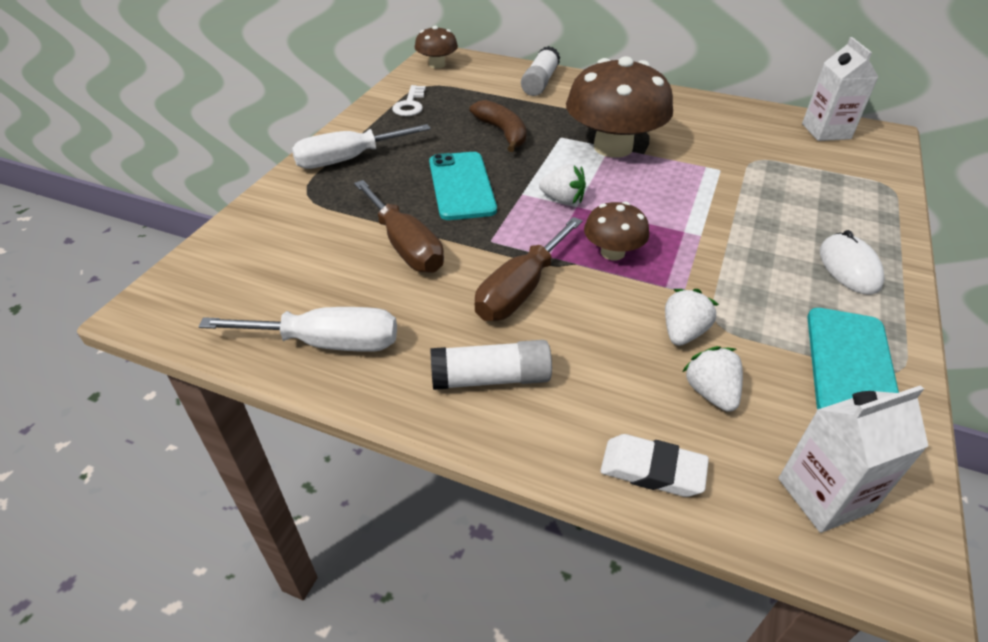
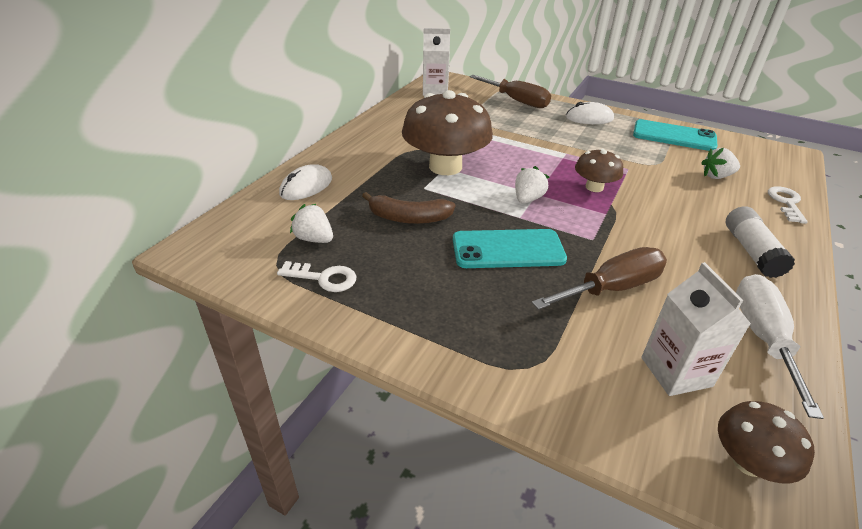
camera: 85 degrees left, 5 degrees down
white screwdriver [292,124,431,169] -> none
brown mushroom [415,26,458,68] -> brown mushroom moved to [718,401,815,484]
brown banana [469,100,526,152] -> brown banana turned 150 degrees counterclockwise [362,192,455,224]
brown screwdriver [475,217,583,321] -> brown screwdriver moved to [469,75,551,108]
white glue stick [521,46,560,96] -> white mouse [279,164,332,200]
white eraser [600,434,709,497] -> white key [768,187,808,224]
white strawberry [665,289,719,346] -> white strawberry moved to [290,204,333,243]
white carton [778,385,928,533] -> white carton moved to [641,262,751,396]

